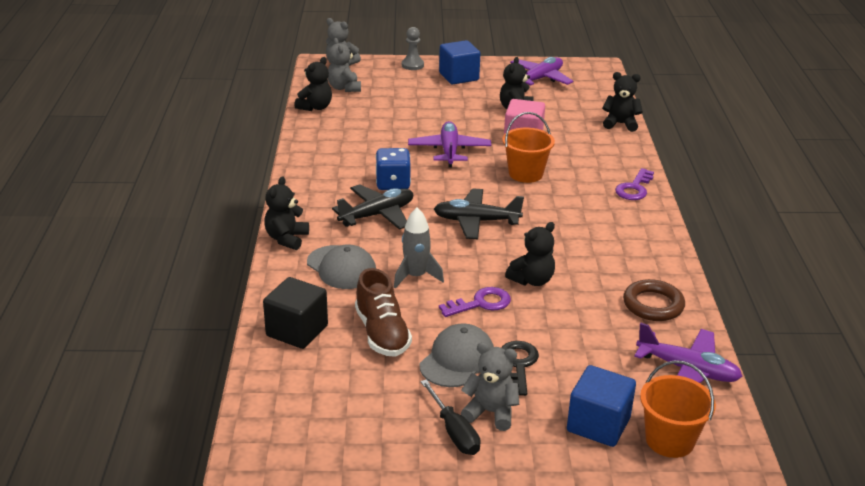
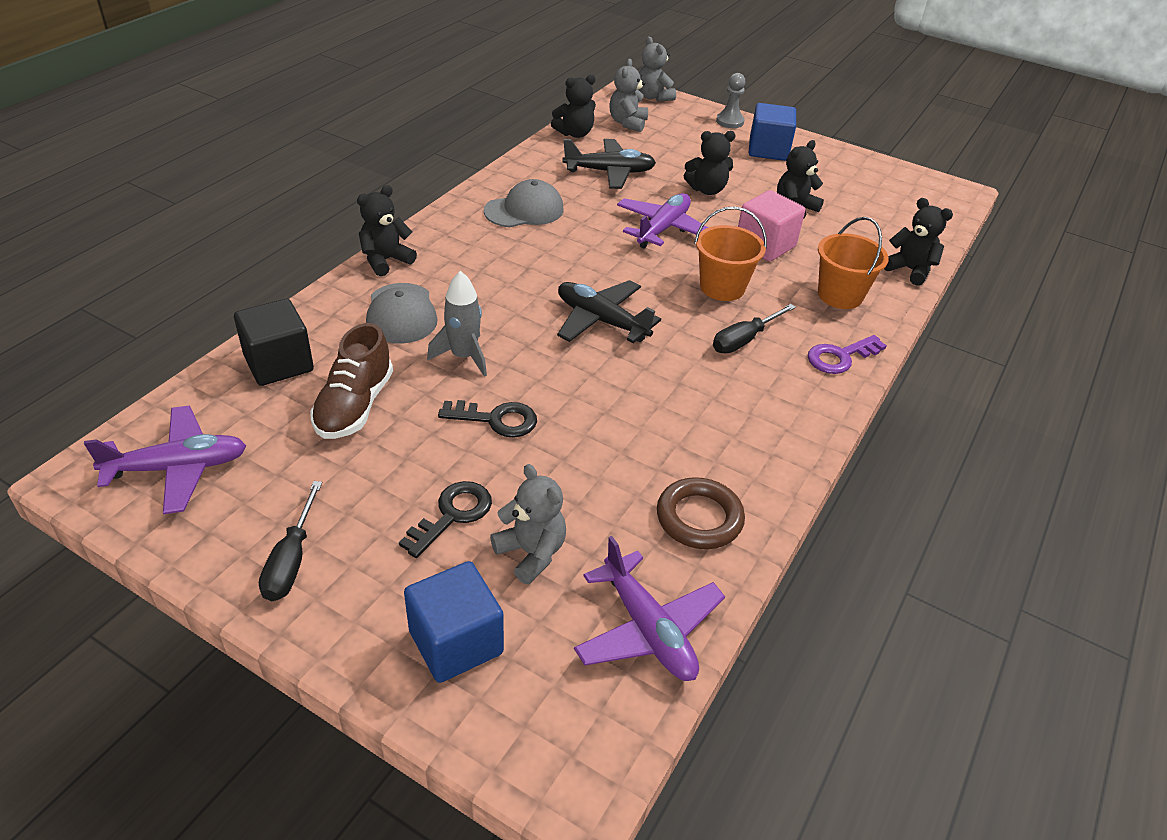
camera: 30 degrees right, 10 degrees up
black plane [332,184,413,230] -> black plane moved to [563,139,656,189]
blue dice [375,148,411,190] -> none
grey cap [419,324,494,387] -> grey cap moved to [484,179,564,228]
purple key [439,287,511,317] -> black key [438,400,537,437]
grey teddy bear [461,342,519,431] -> grey teddy bear moved to [490,464,566,584]
black teddy bear [505,222,555,286] -> black teddy bear moved to [684,131,736,195]
purple plane [510,57,573,85] -> purple plane moved to [84,406,246,514]
orange bucket [640,360,716,458] -> orange bucket moved to [818,217,889,309]
none -> black screwdriver [713,304,796,354]

